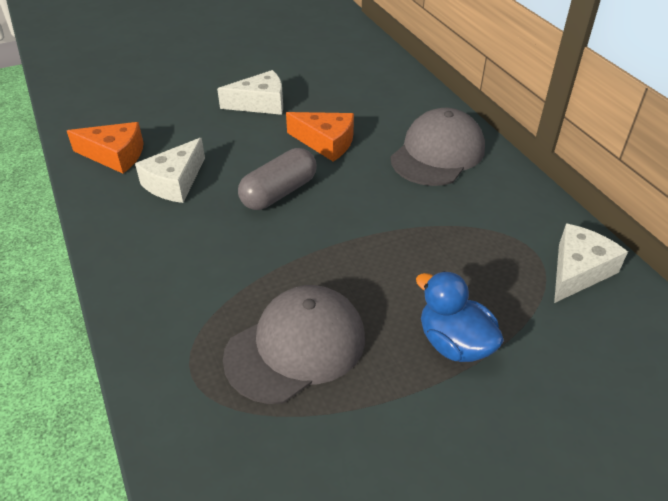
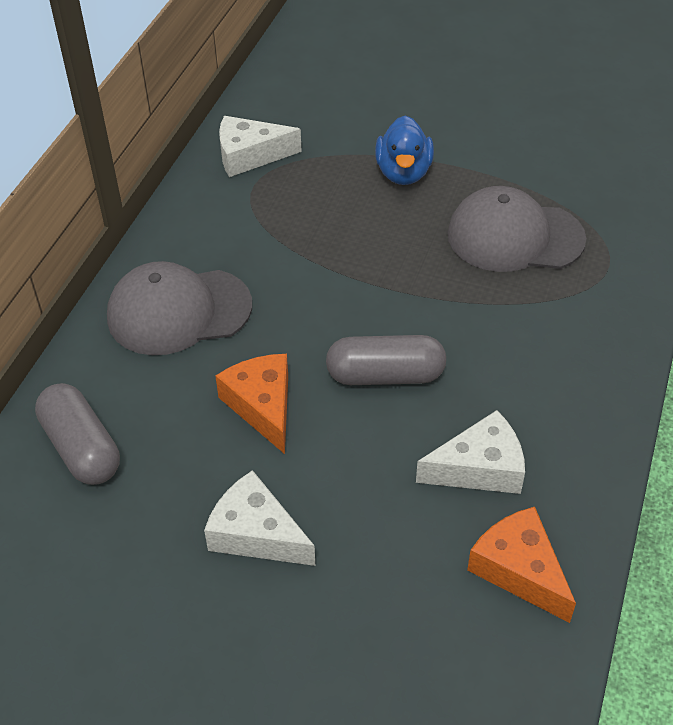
camera: 135 degrees left, 5 degrees up
none -> grey capsule [35,383,120,485]

